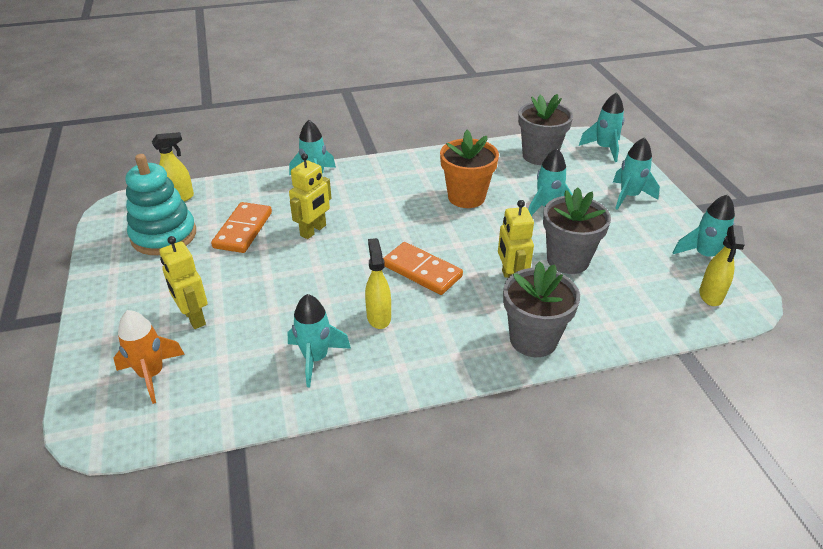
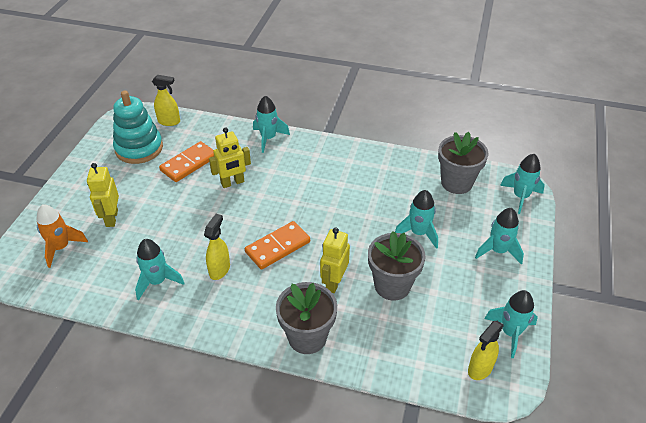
camera: 30 degrees right, 5 degrees up
orange domino [383,242,463,295] -> orange domino turned 75 degrees clockwise [245,221,310,270]
orange flower pot [440,130,499,208] -> none

